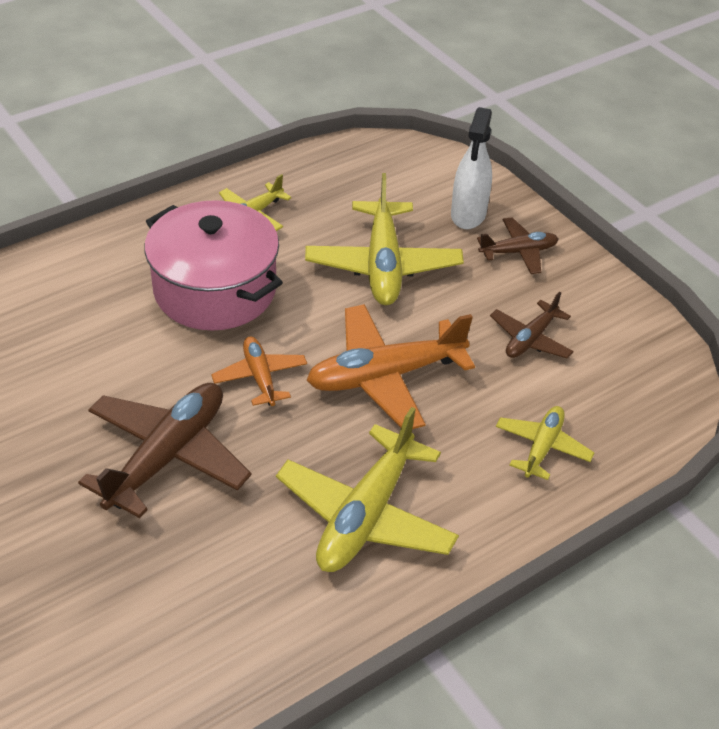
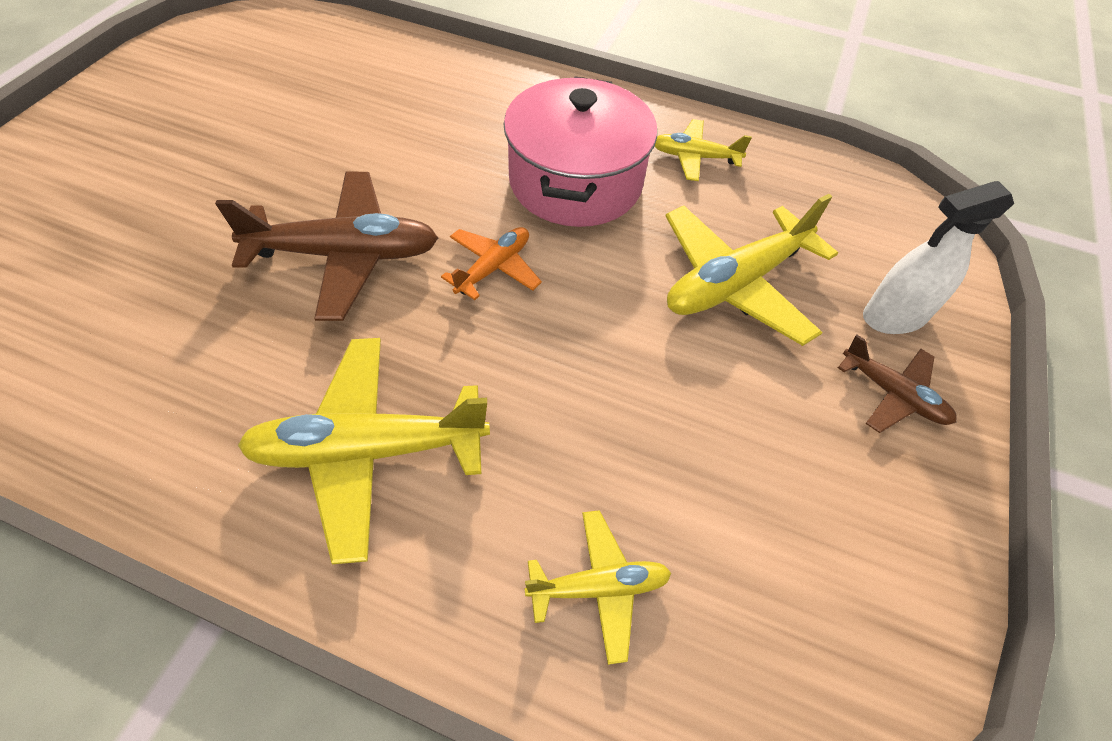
camera: 55 degrees right, 10 degrees up
orange plane [306,304,475,429] -> none
brown plane [490,292,574,358] -> none

